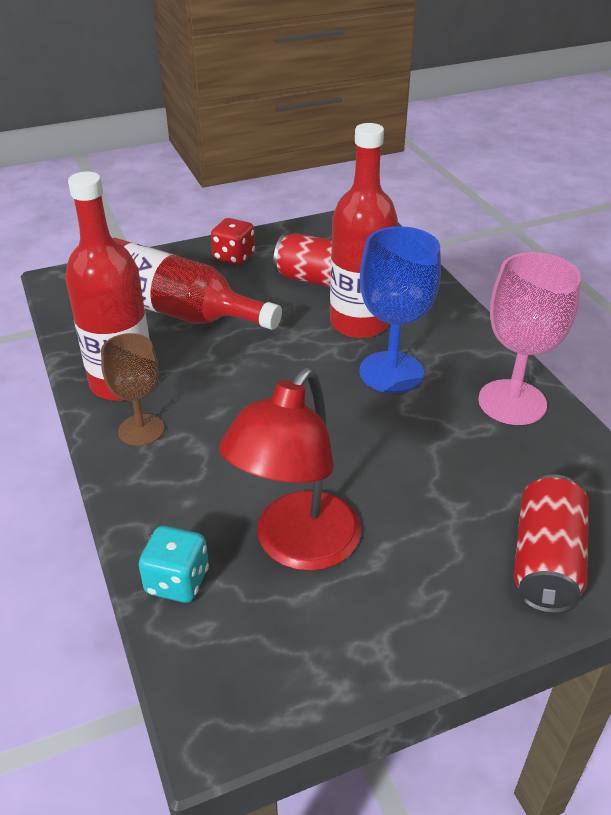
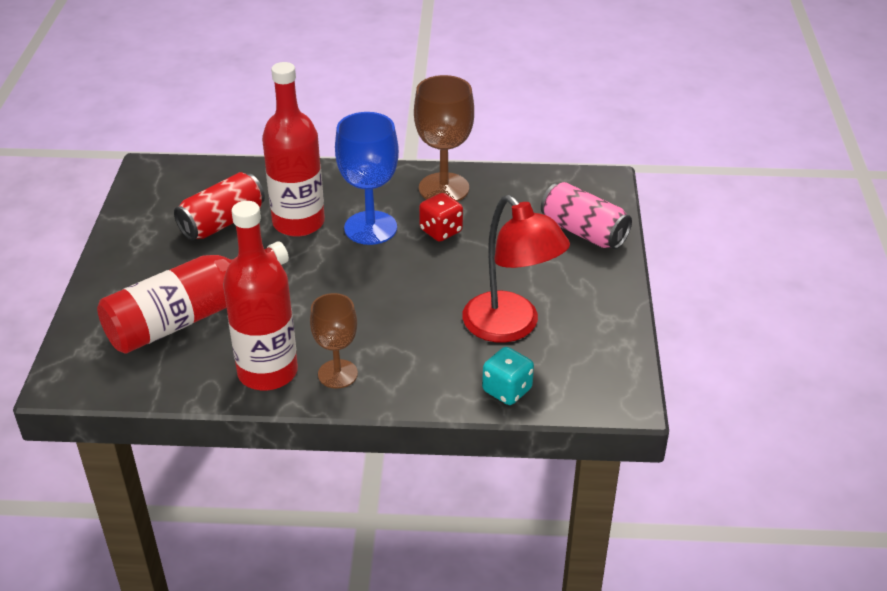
camera: 65 degrees left, 0 degrees up
red dice [211,218,255,265] -> red dice moved to [419,193,463,242]
pink goblet [478,252,581,425] -> brown goblet [414,75,474,202]
red can [514,474,589,614] -> pink can [541,182,632,249]

